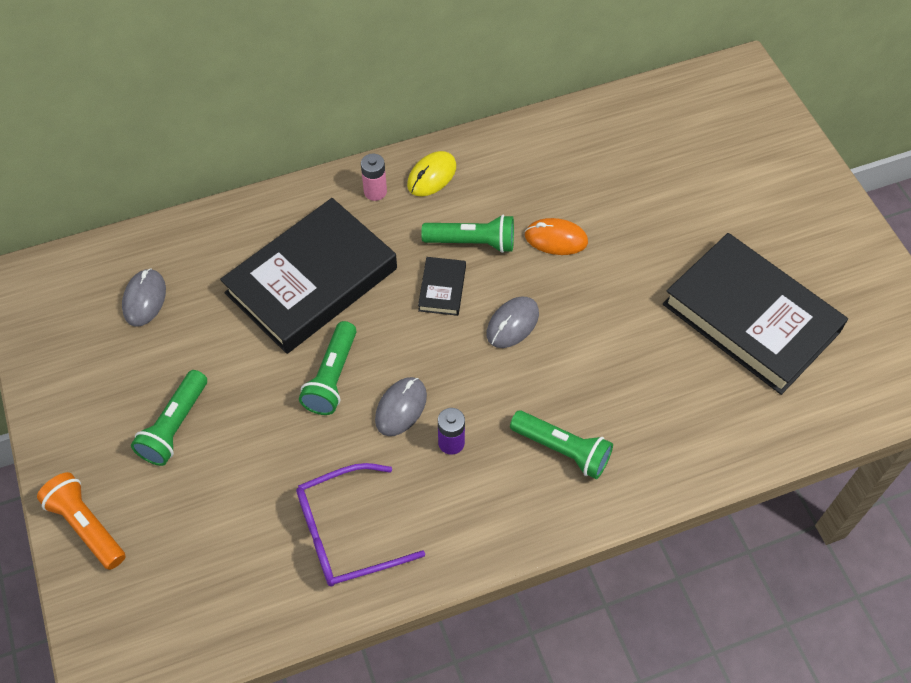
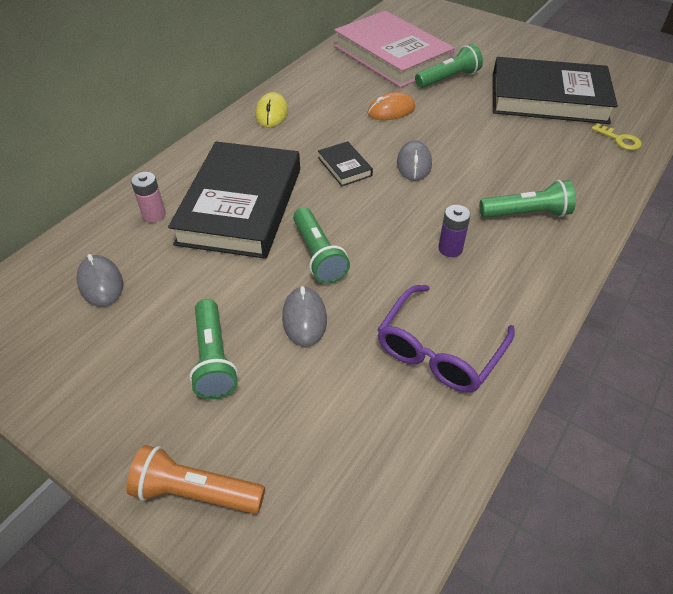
camera: 35 degrees left, 10 degrees down
pink battery [361,153,387,201] -> pink battery moved to [131,172,166,223]
grey mouse [375,377,427,436] -> grey mouse moved to [282,286,327,347]
green flashlight [421,215,514,253] -> green flashlight moved to [415,44,483,88]
none -> pink book [334,11,454,88]
none -> yellow key [591,124,642,150]

